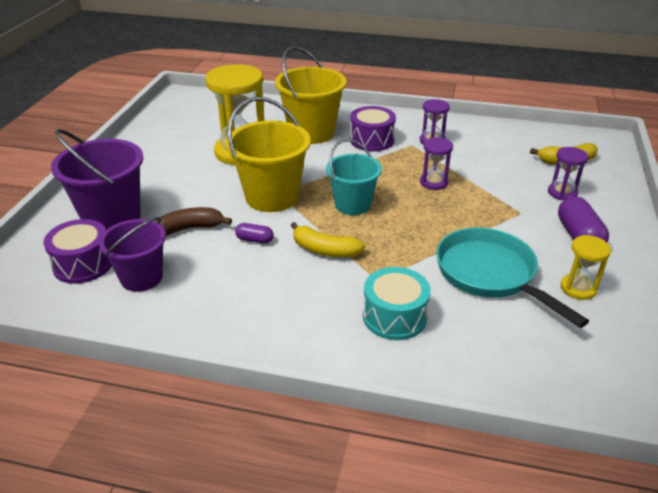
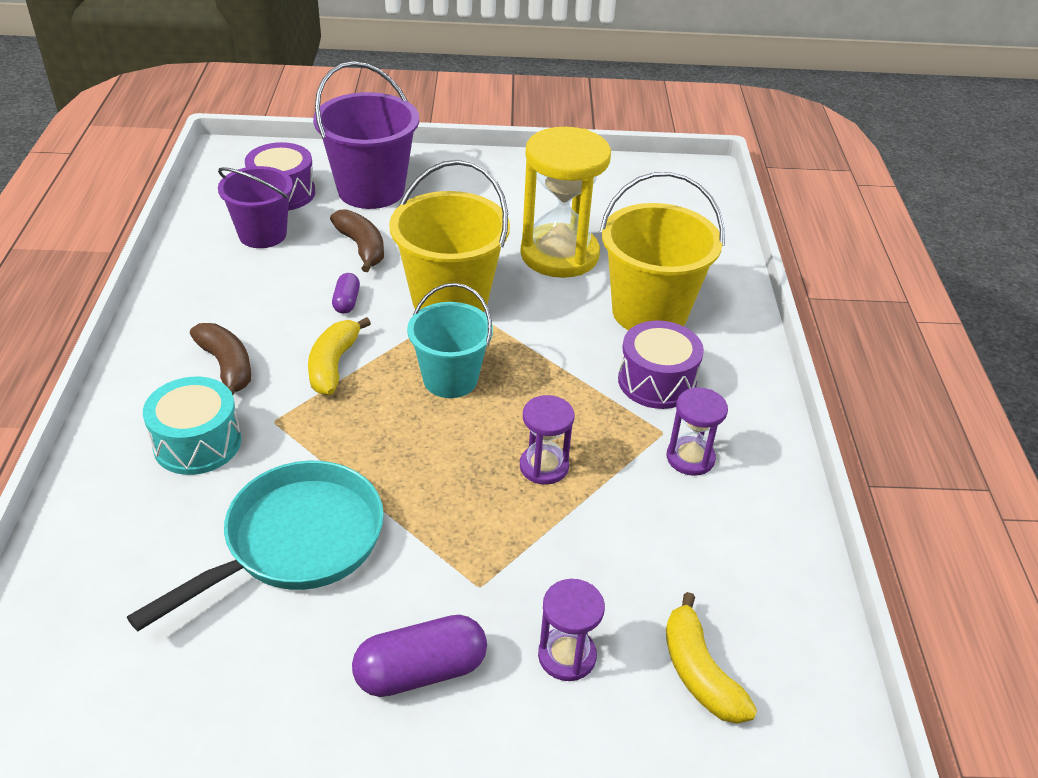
camera: 75 degrees right, 5 degrees up
yellow hourglass [561,235,611,300] -> none
none -> brown banana [190,323,251,395]

